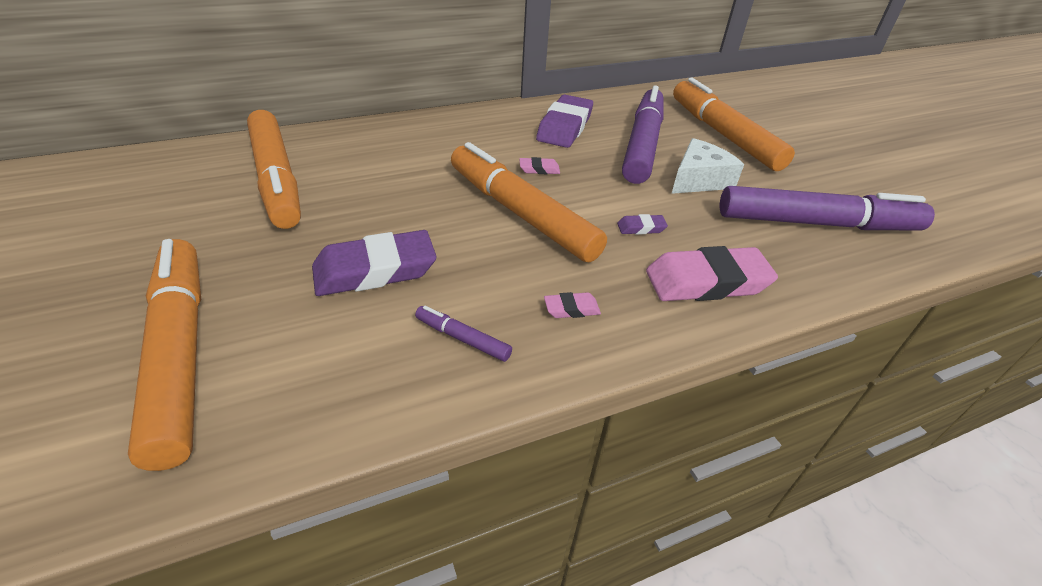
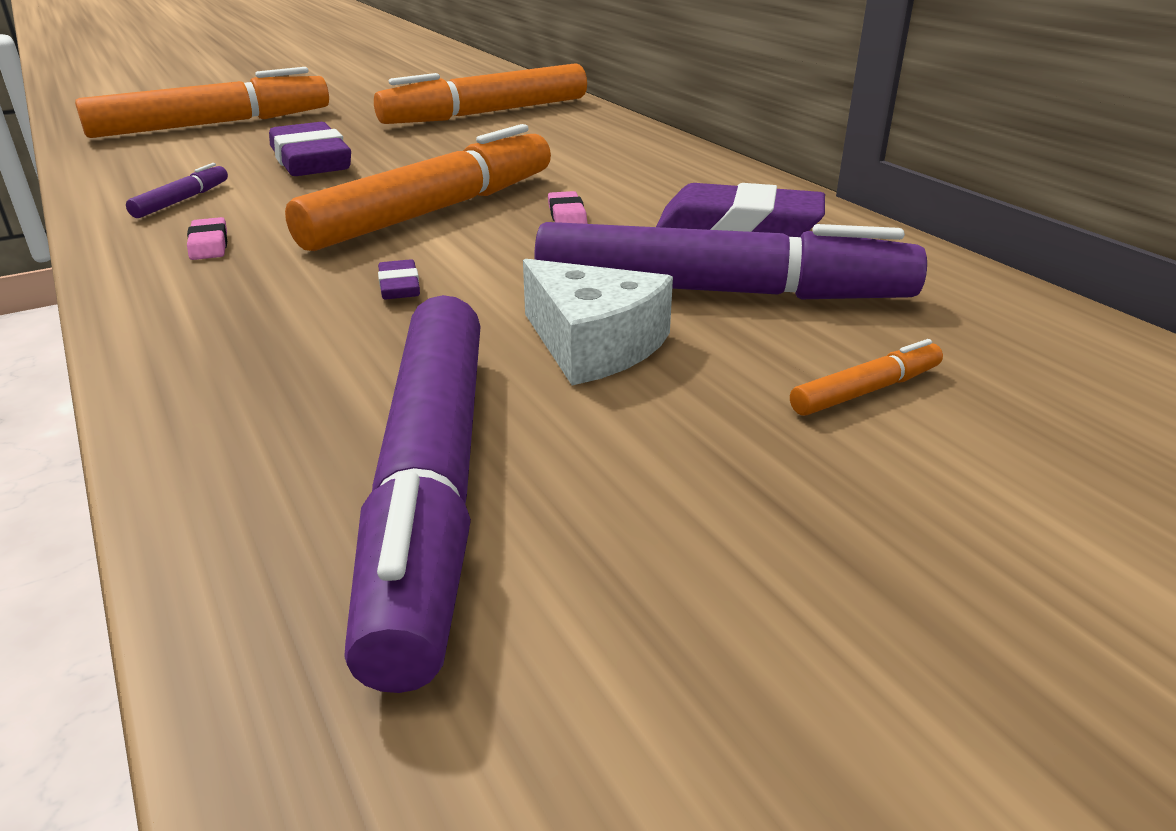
camera: 85 degrees right, 10 degrees down
pink eraser [646,246,778,301] -> none
orange marker [673,78,795,171] -> orange marker [790,339,943,416], size x0.41

